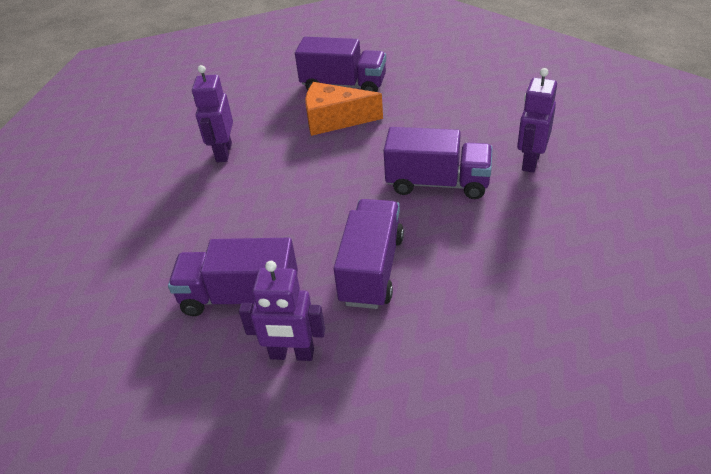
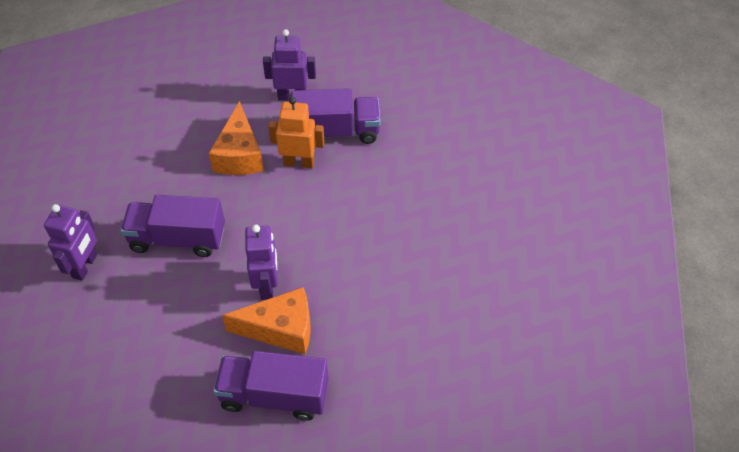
camera: 170 degrees right, 10 degrees up
purple robot [192,65,233,162] -> purple robot moved to [245,225,278,300]
purple truck [334,199,404,309] -> orange cheese [209,101,264,175]
none -> orange robot [268,97,325,168]

